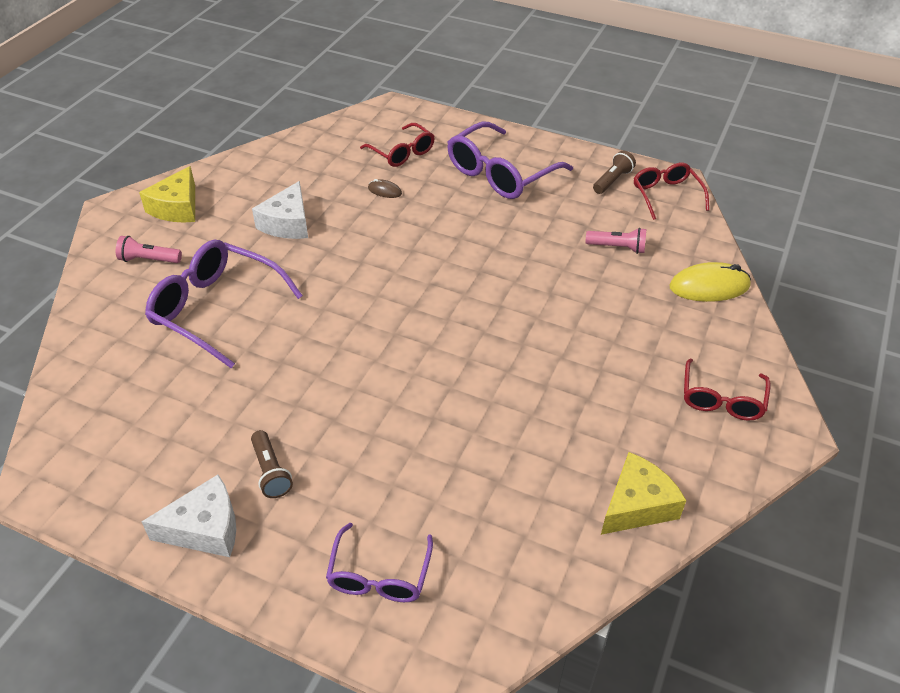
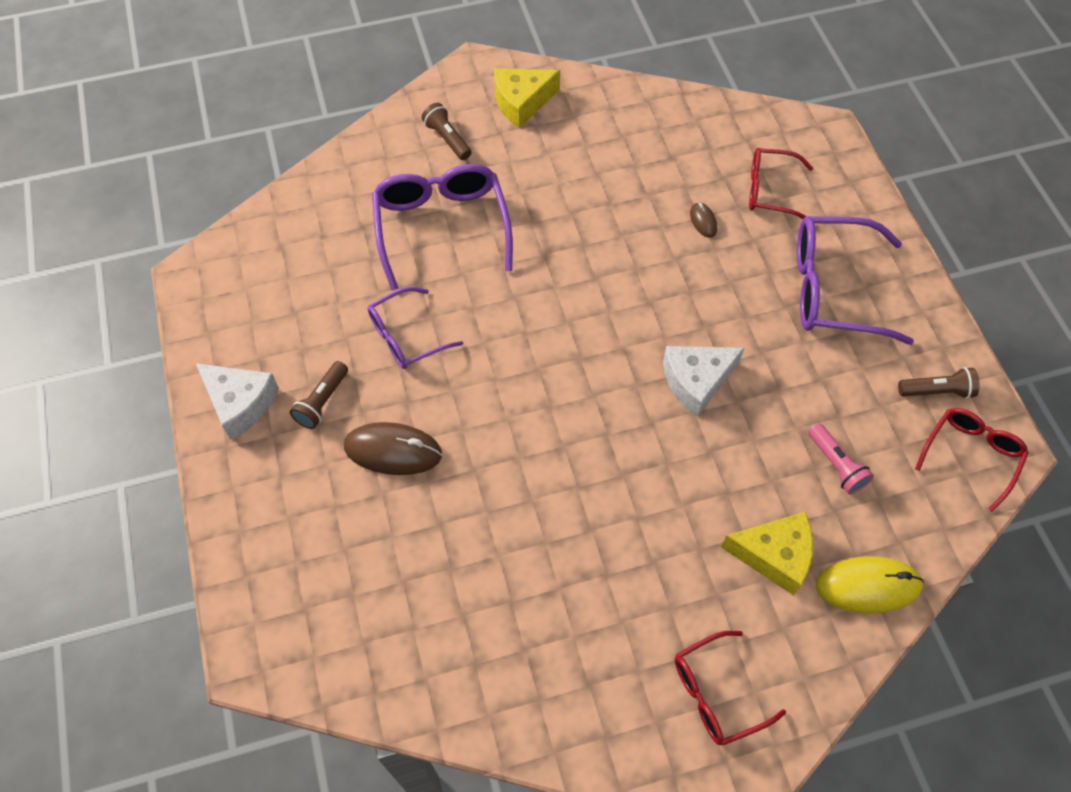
camera: 50 degrees right, 15 degrees up
pink flashlight [116,236,182,263] -> brown flashlight [422,103,472,160]
white cheese [252,181,308,239] -> white cheese moved to [663,346,744,417]
purple glasses [326,523,433,602] -> purple glasses moved to [367,287,463,369]
red glasses [360,123,435,167] -> red glasses turned 90 degrees clockwise [749,148,813,219]
yellow cheese [601,452,687,535] -> yellow cheese moved to [721,512,813,596]
yellow mouse [669,262,751,302] -> yellow mouse turned 45 degrees counterclockwise [815,556,924,614]
none -> brown mouse [344,422,442,475]

